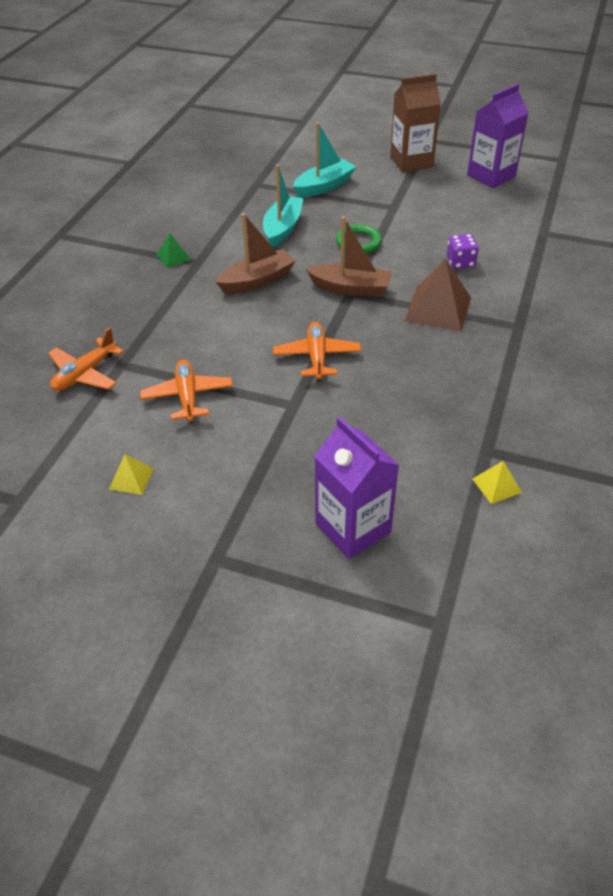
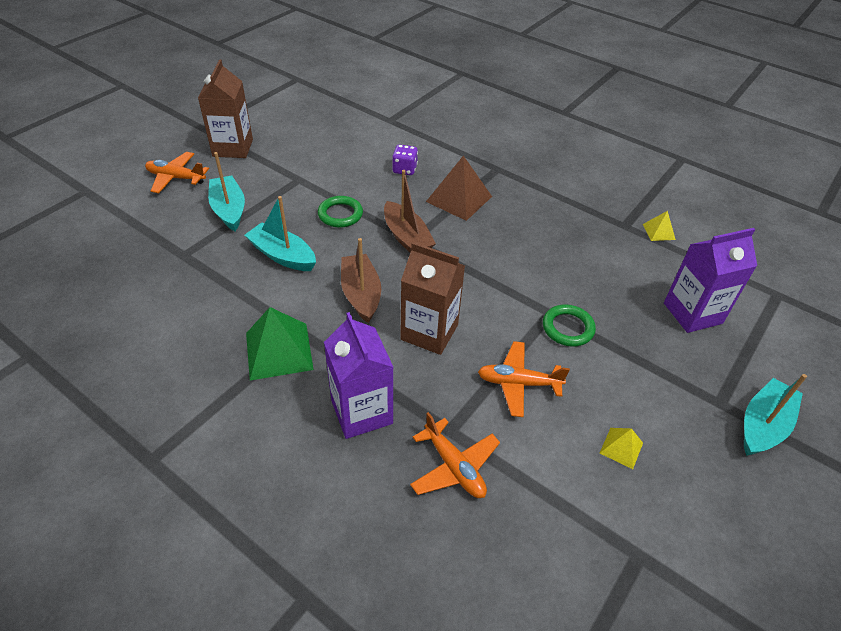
camera: 75 degrees left, 0 degrees up
green pyramid [157,233,191,268] -> green pyramid [246,307,314,381], size x1.97
orange plane [273,322,361,381] -> orange plane moved to [145,152,209,193]
brown boat [306,216,392,297] -> brown boat turned 120 degrees clockwise [384,170,436,253]
purple carton [467,84,529,188] -> purple carton moved to [324,312,393,439]
none -> brown carton [400,242,465,355]
none -> green ring [543,305,596,347]
none -> turquoise boat [744,374,807,456]

